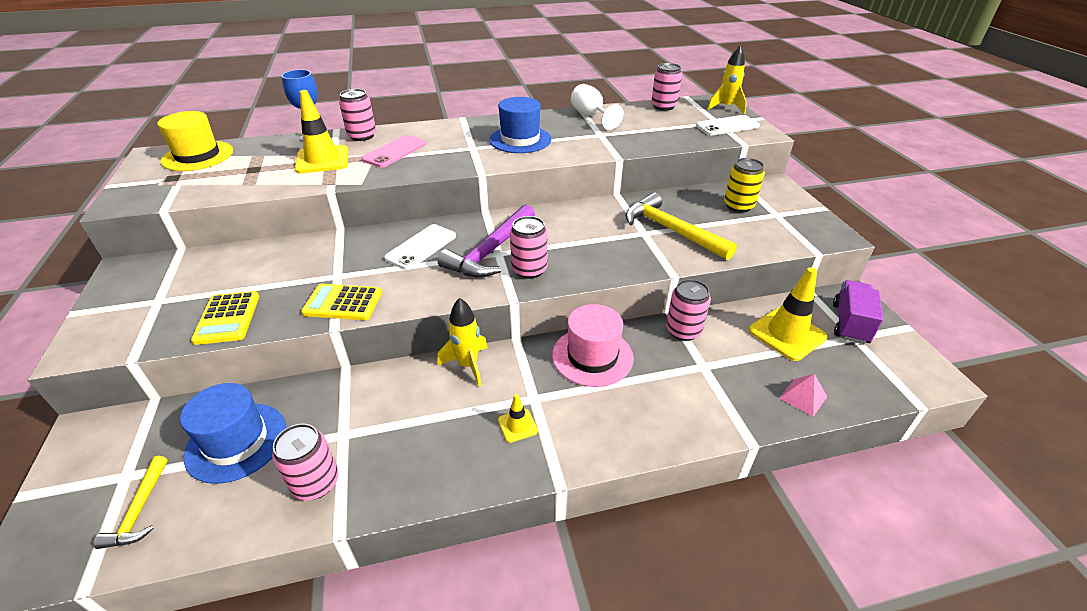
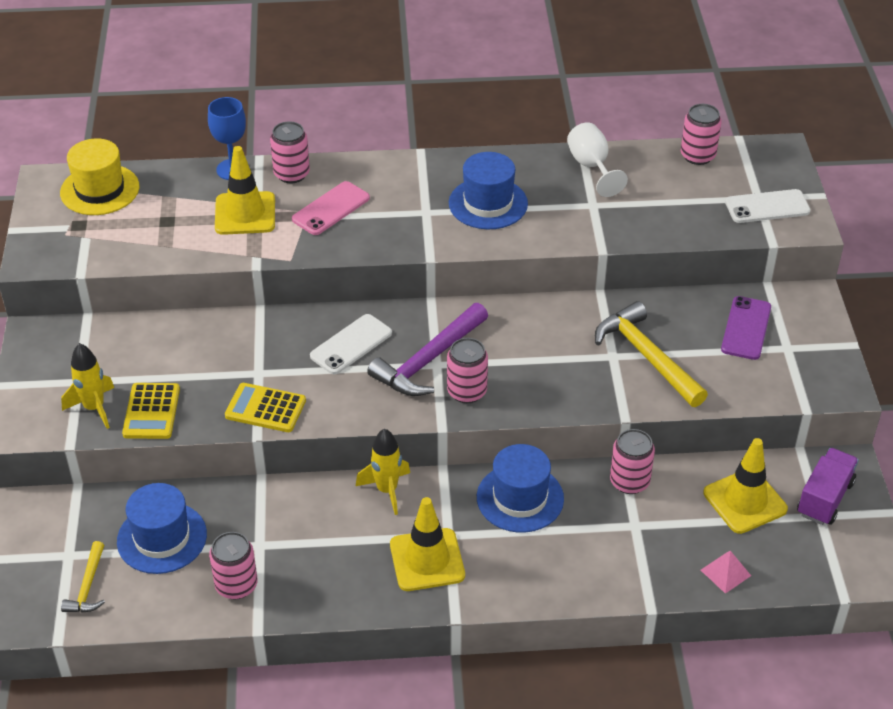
camera: 10 degrees right, 5 degrees up
yellow traffic cone [498,394,538,443] -> yellow traffic cone [390,497,465,591], size x2.05
pink hat [552,304,634,387] -> blue hat [477,444,564,532]
yellow rocket [707,45,747,114] -> yellow rocket moved to [61,343,114,429]
yellow can [724,158,765,212] -> purple phone [721,296,771,360]

